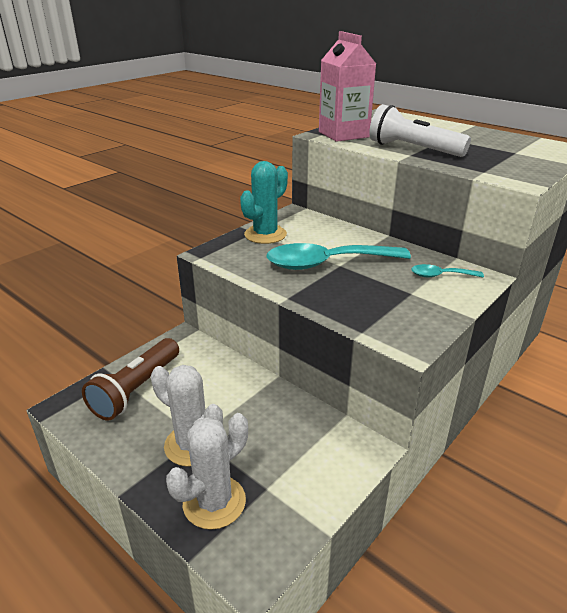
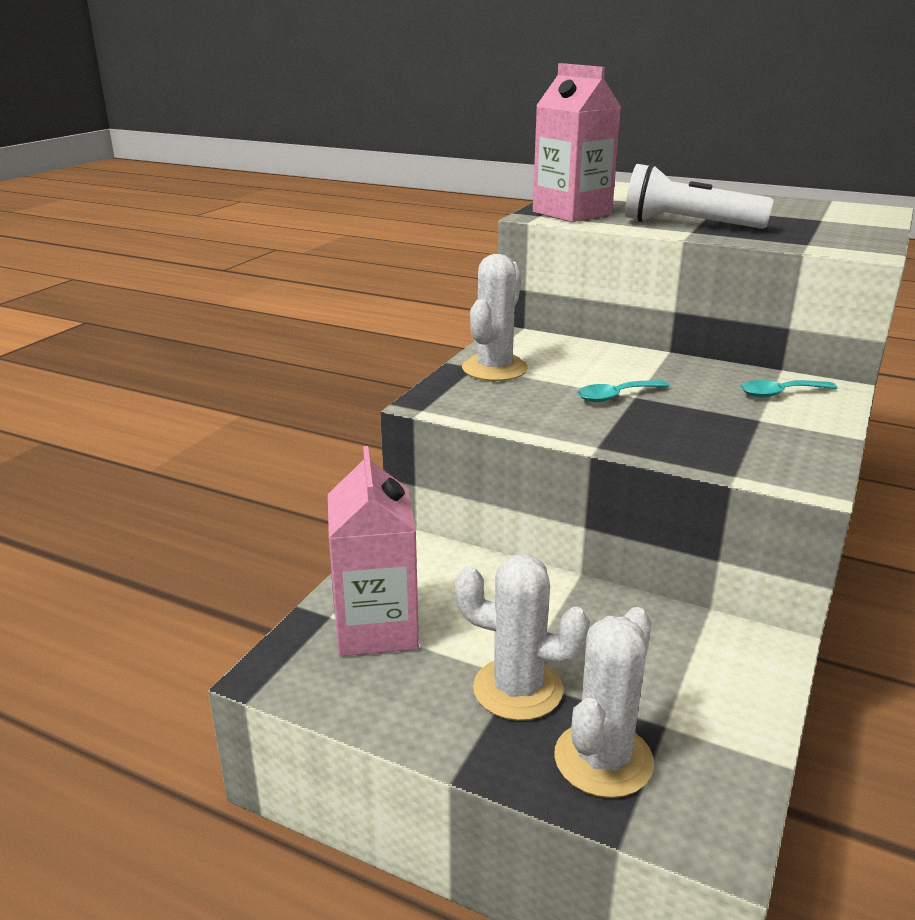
camera: 15 degrees left, 5 degrees down
brown flashlight [82,338,179,421] -> pink carton [328,446,419,656]
turquoise cactus [240,161,288,244] -> white cactus [462,254,528,381]
turquoise spoon [267,243,411,270] -> turquoise spoon [577,380,669,402], size x0.47

